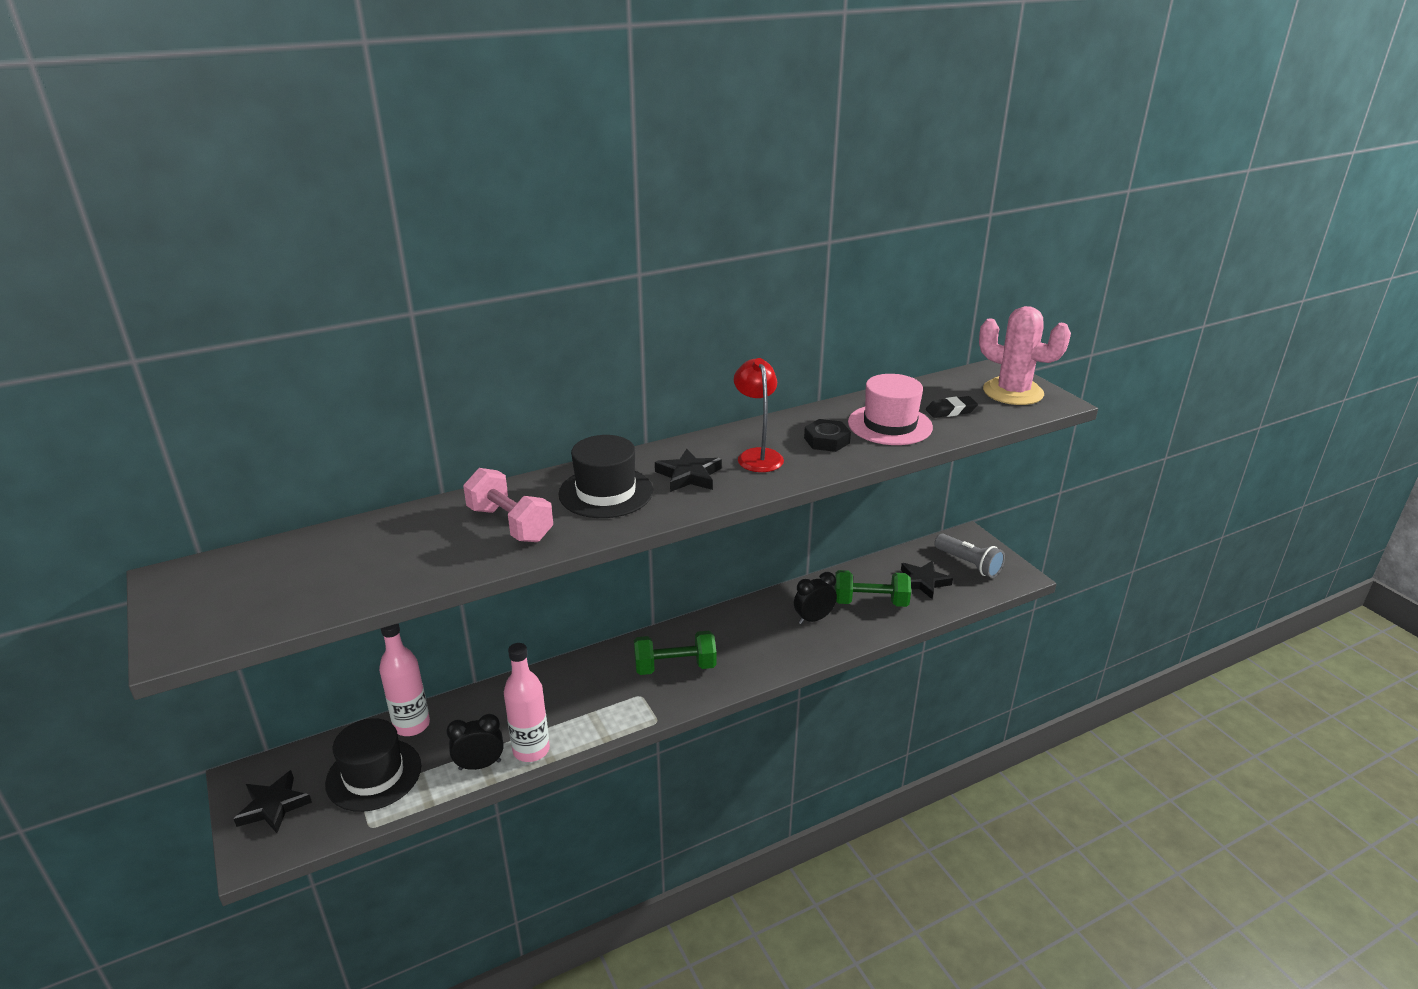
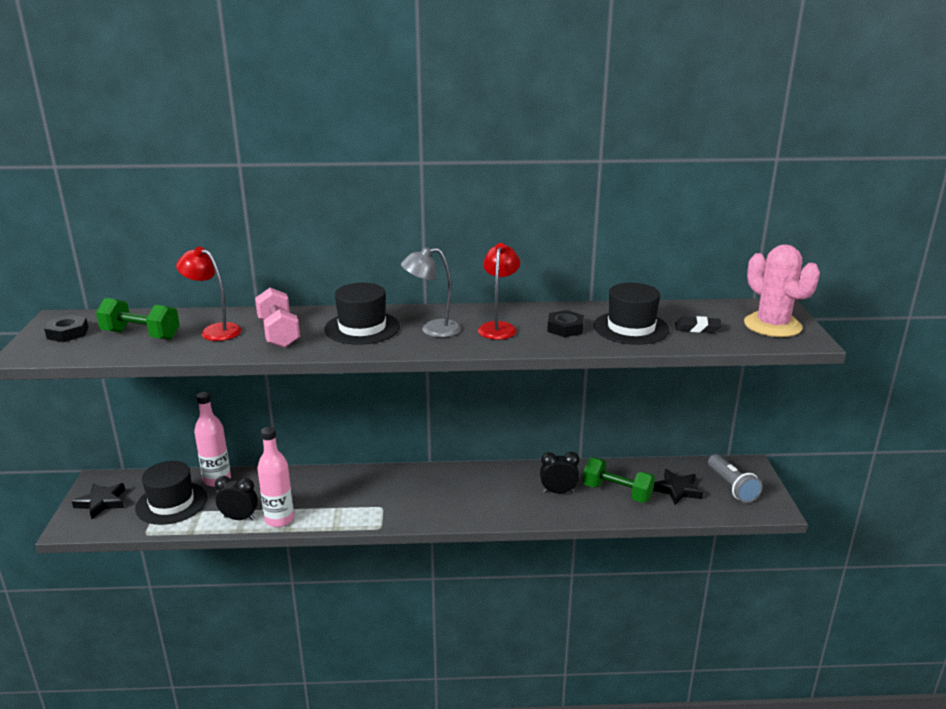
camera: 25 degrees right, 5 degrees down
green dumbbell [634,631,717,675] -> green dumbbell moved to [96,298,180,340]
black star [655,449,722,492] -> grey lamp [401,247,461,337]
pink hat [848,374,933,445] -> black hat [594,283,670,345]
none -> black nut [44,315,89,342]
none -> red lamp [176,247,242,341]

